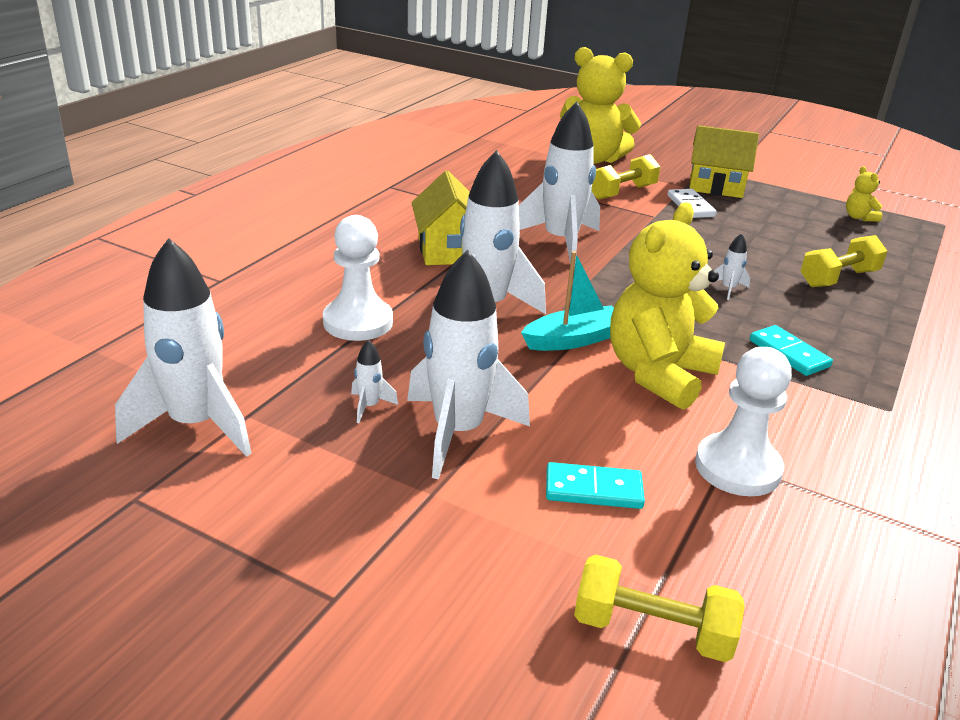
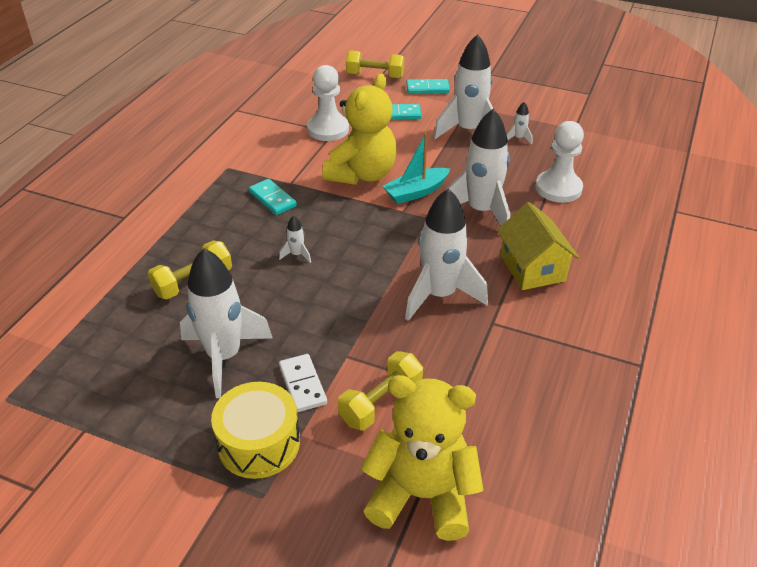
camera: 175 degrees right, 10 degrees up
white rocket [115,238,251,457] -> white rocket moved to [180,248,272,398]
yellow house [689,125,759,198] -> yellow drum [211,382,300,479]
yellow teddy bear [846,166,882,222] -> none
none -> turquoise domino [406,79,450,94]

